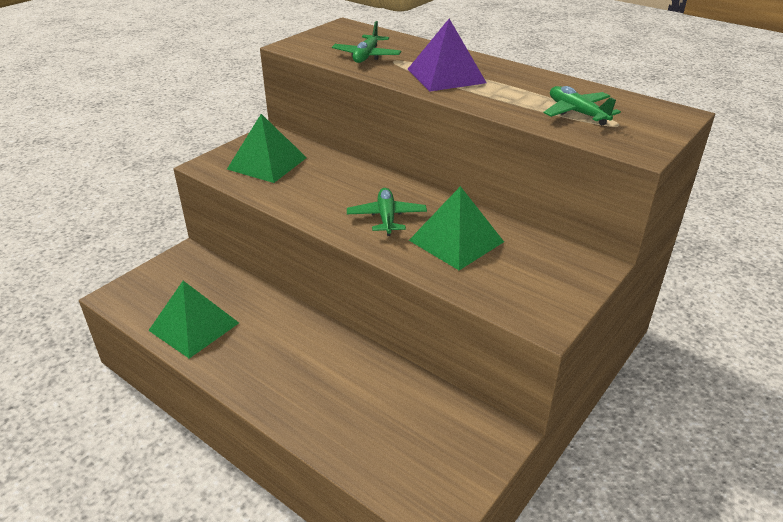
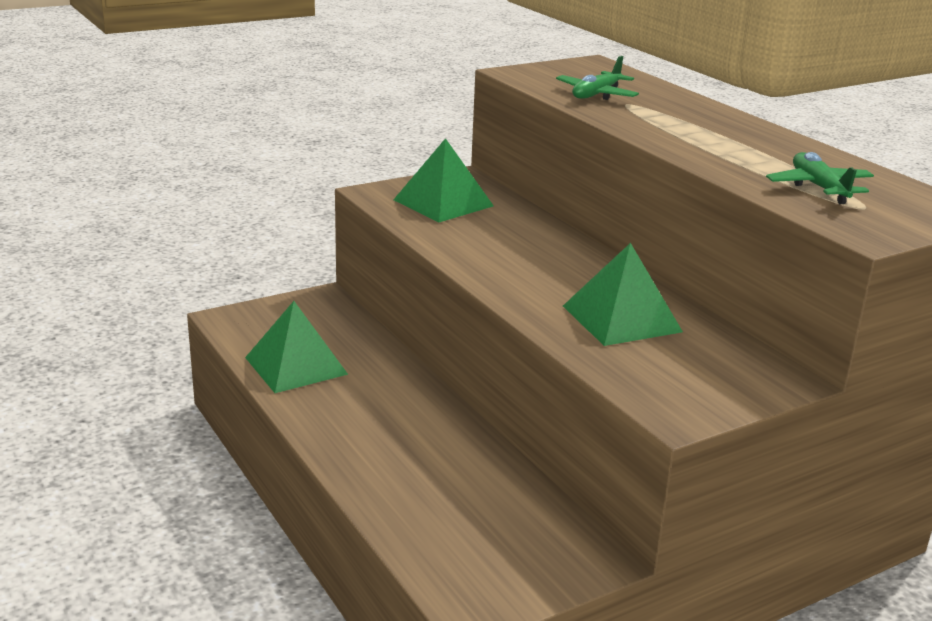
camera: 20 degrees right, 10 degrees down
green plane [347,188,427,236] -> none
purple pyramid [408,19,487,91] -> none

